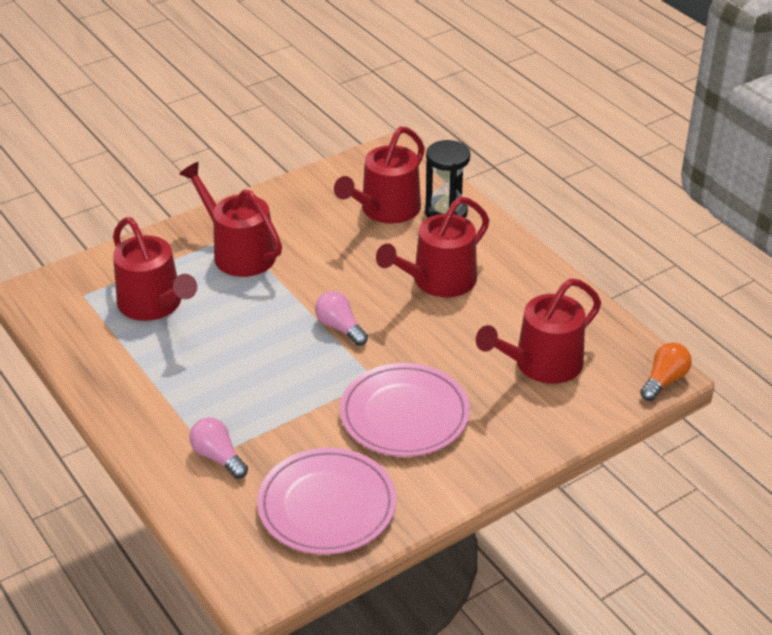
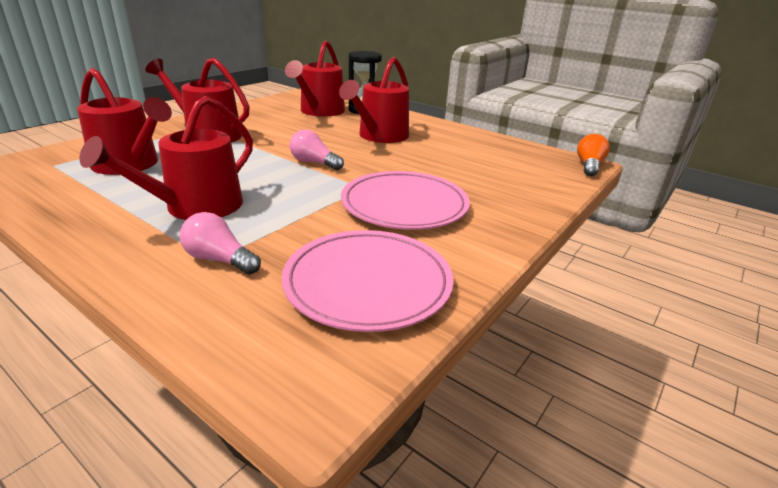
camera: 20 degrees left, 10 degrees down
red watering can [476,279,601,384] -> red watering can moved to [79,96,253,220]

